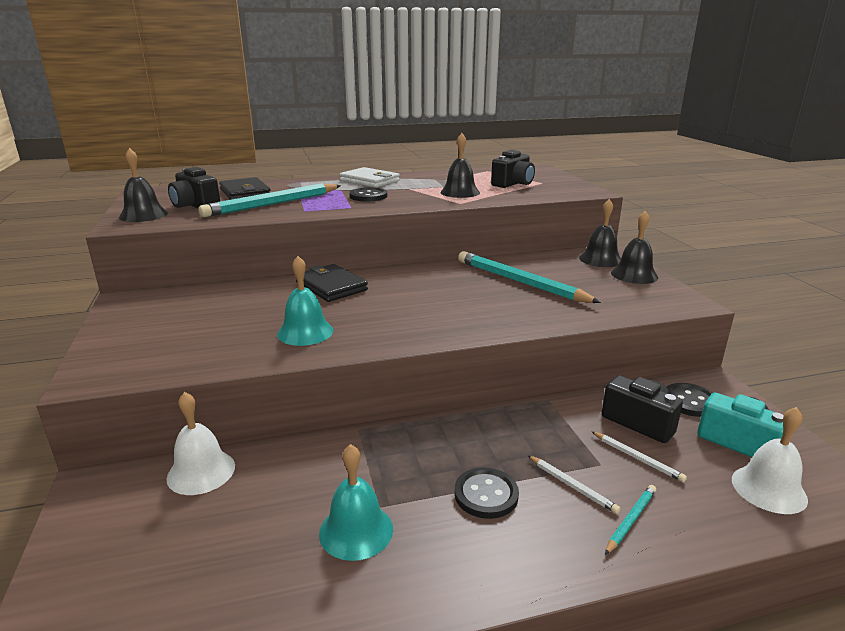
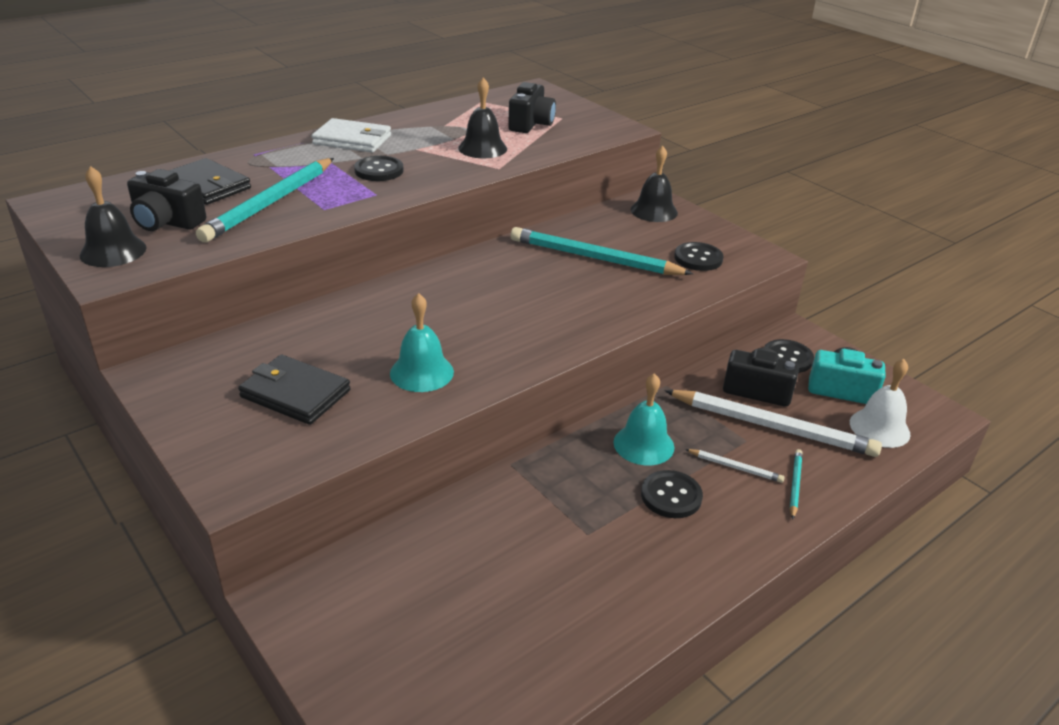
camera: 25 degrees left, 10 degrees up
white bell [166,392,235,495] -> none
black wallet [296,264,368,302] -> black wallet moved to [238,355,351,425]
turquoise bell [319,444,393,561] -> turquoise bell moved to [613,373,674,465]
white pencil [591,431,687,482] -> white pencil [664,390,882,457], size x2.27
black bell [611,211,658,284] -> none
none -> black button [674,242,724,271]

